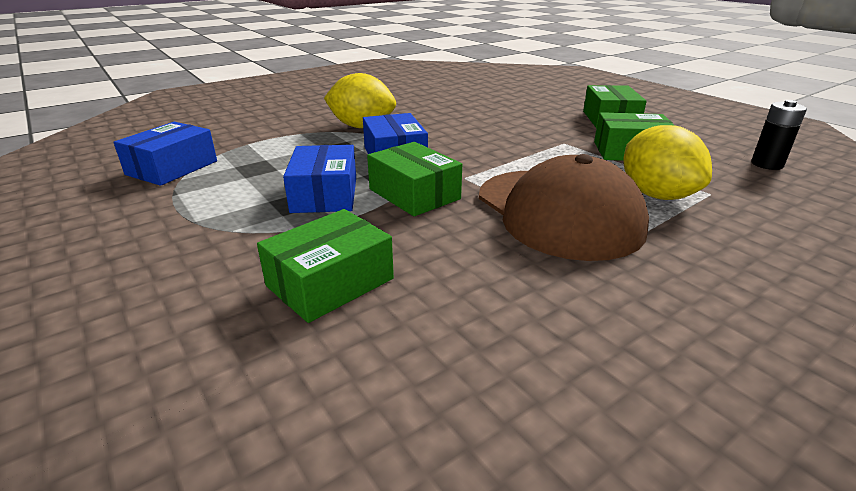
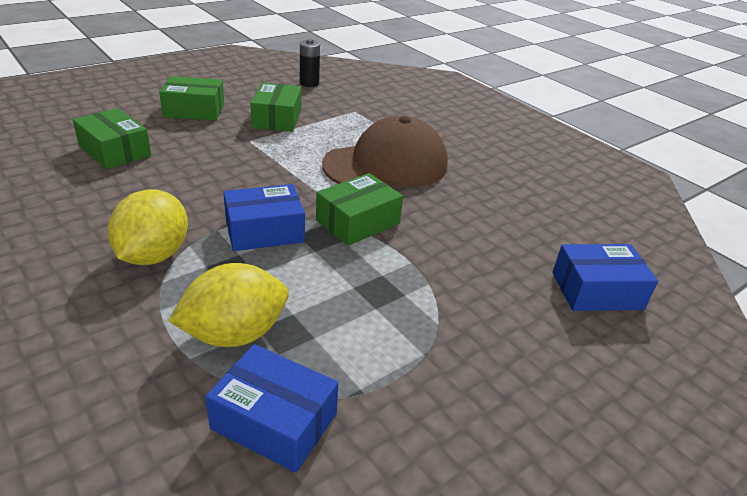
camera: 95 degrees left, 5 degrees up
green box [257,209,394,323] -> green box moved to [73,108,151,170]
blue box [283,145,356,213] -> blue box moved to [552,244,658,311]
yellow lemon [624,125,712,200] -> yellow lemon moved to [168,263,289,347]

